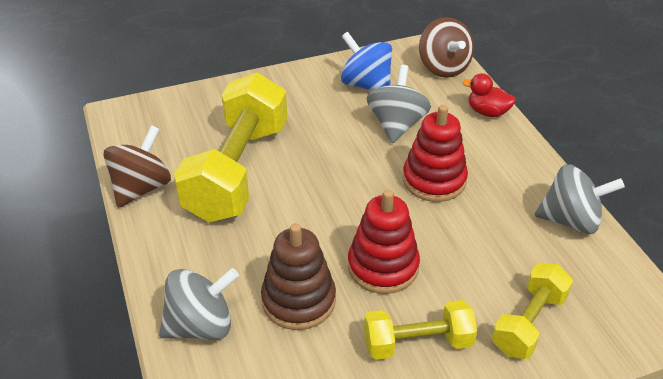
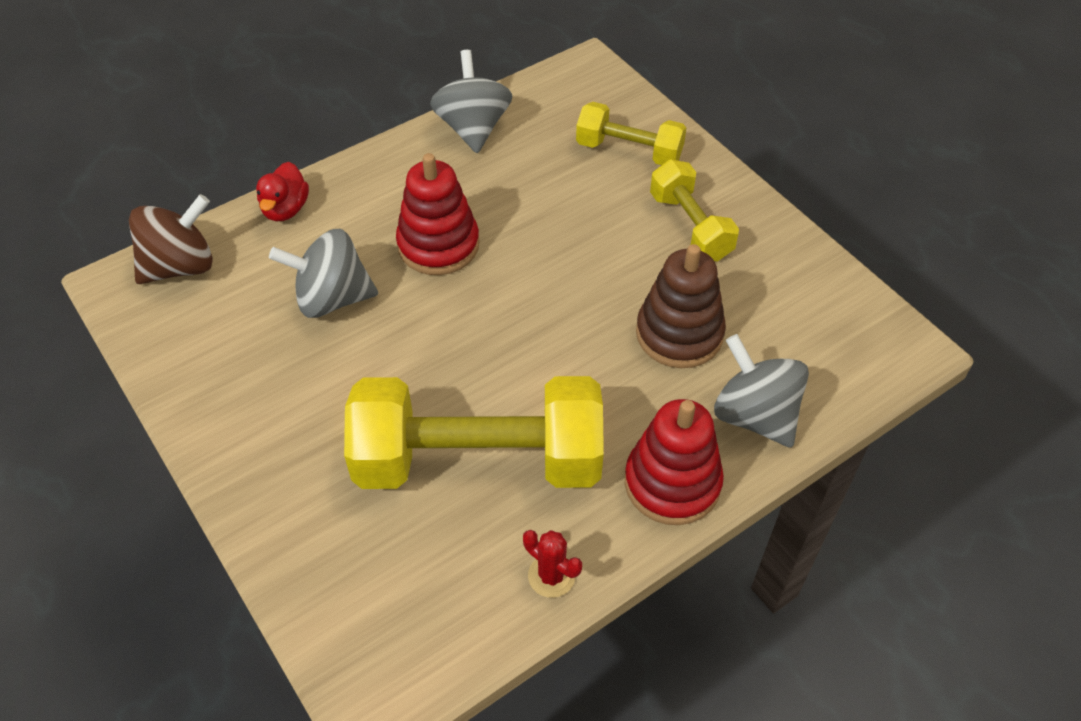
camera: 105 degrees left, 10 degrees up
brown spinning top [103,125,171,208] -> red cactus [523,530,582,598]
blue spinning top [341,32,392,91] -> none
red stacking toy [348,190,420,294] -> red stacking toy moved to [625,399,724,525]

